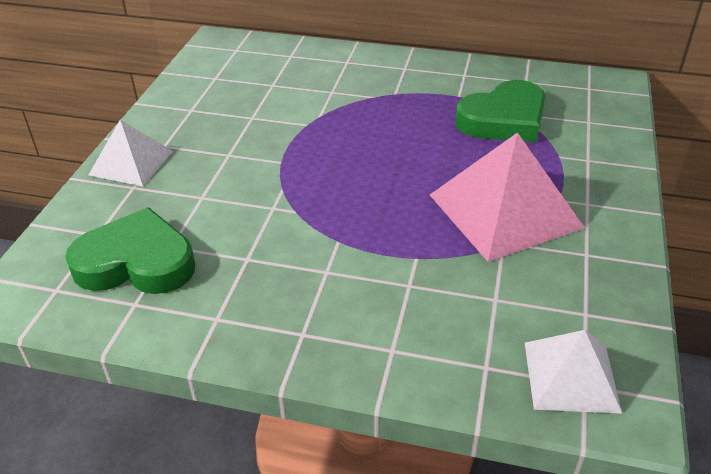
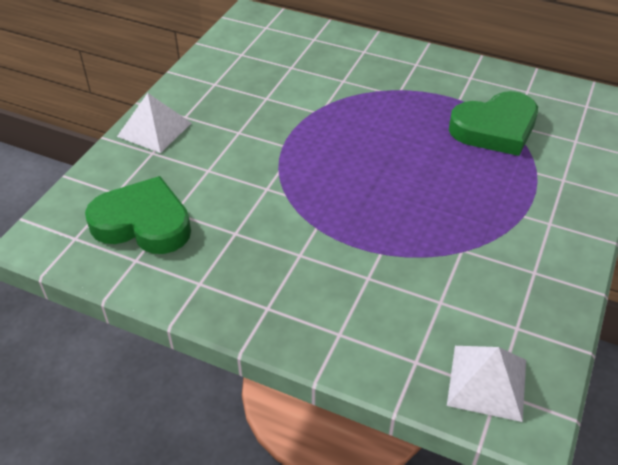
camera: 10 degrees right, 5 degrees up
pink pyramid [430,132,585,262] -> none

